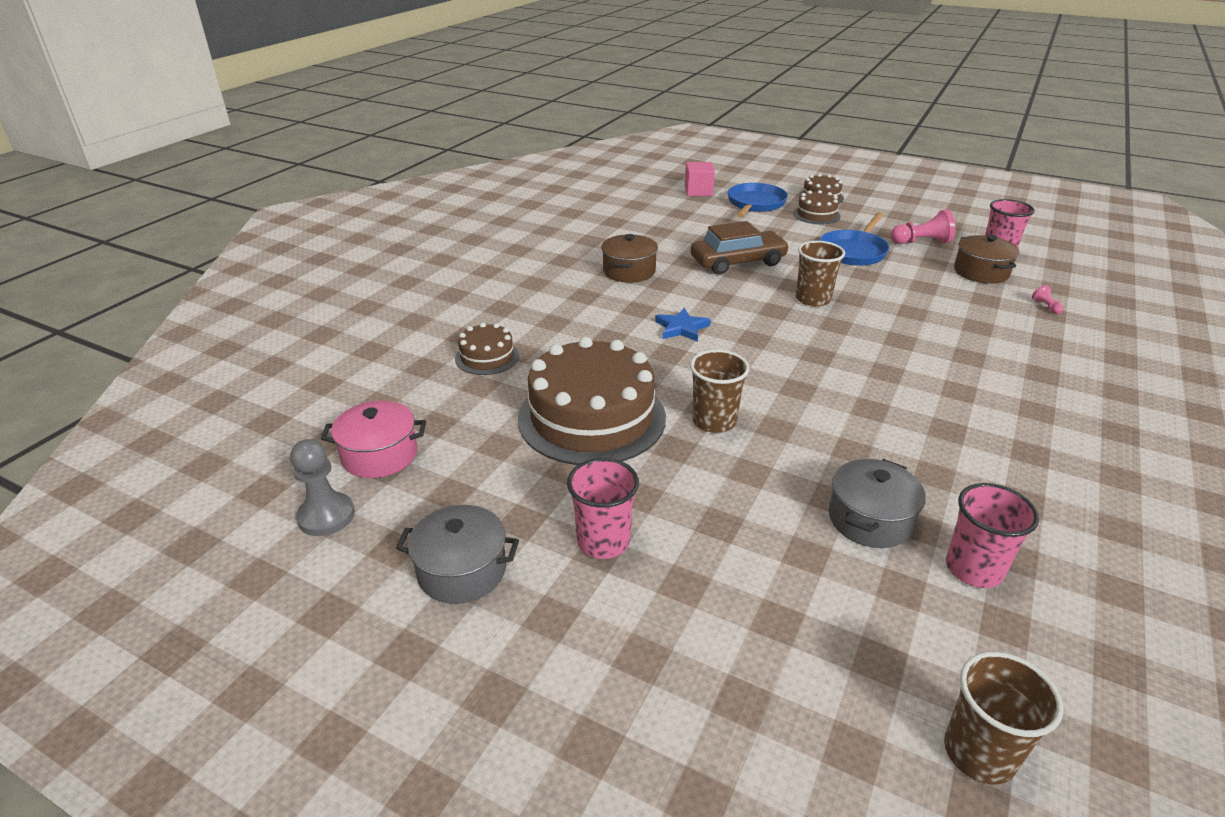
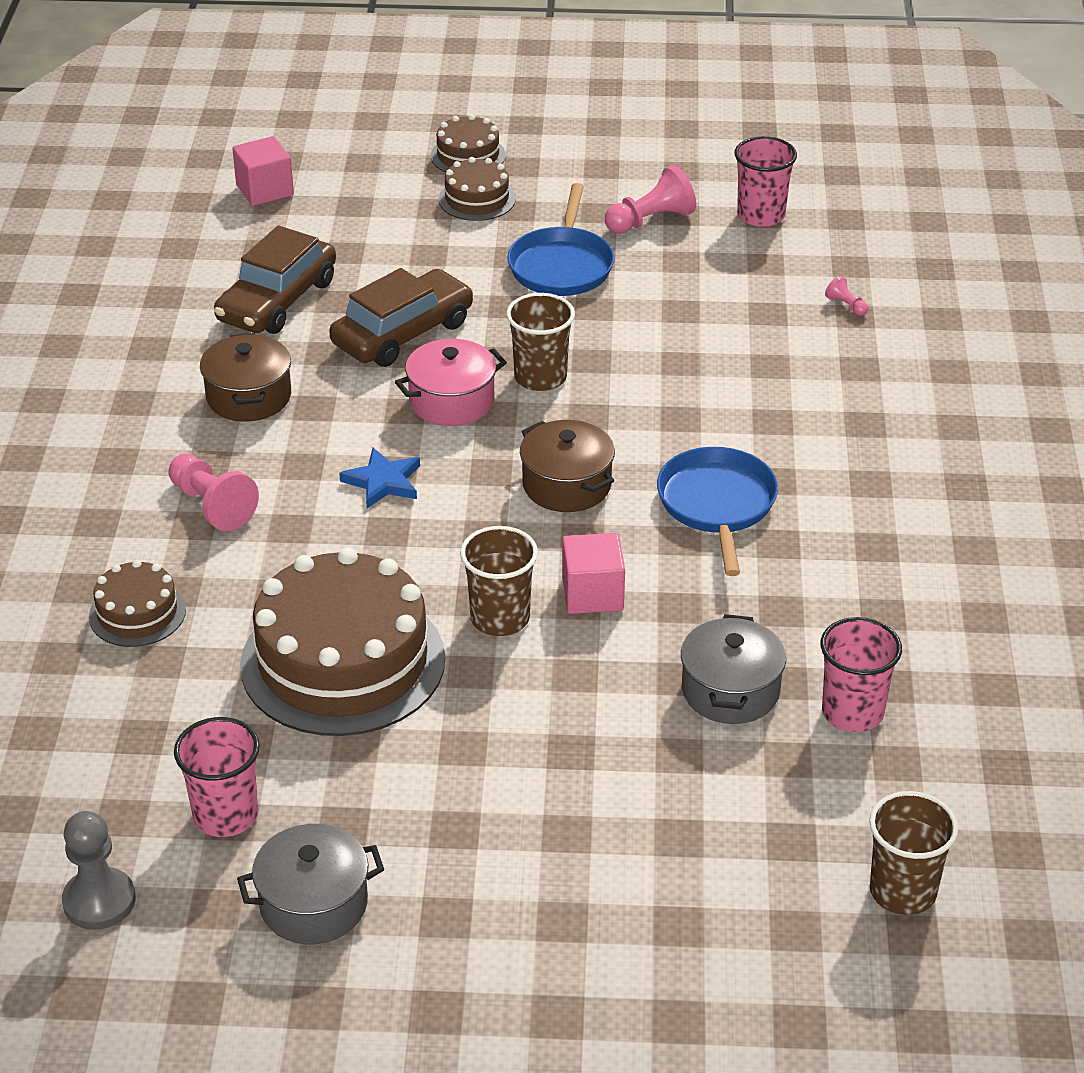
camera: 25 degrees left, 5 degrees up
pink pot [321,401,426,478] -> pink pot moved to [395,339,507,426]
pink cup [567,458,639,559] -> pink cup moved to [174,717,260,837]
blue pan [727,183,788,217] -> blue pan moved to [657,447,778,576]
brown pot [954,235,1020,284] -> brown pot moved to [520,420,615,512]
none -> pink pawn [169,454,259,531]
none -> brown car [214,225,336,334]
none -> pink cube [562,533,625,614]

